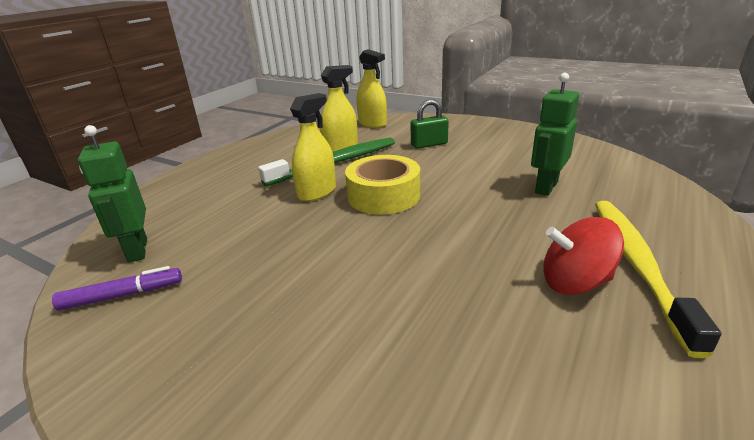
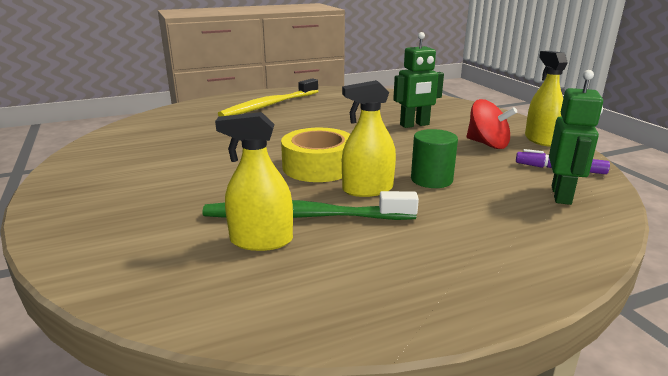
camera: 145 degrees left, 5 degrees down
yellow spray bottle [357,49,387,128] -> yellow spray bottle moved to [525,51,568,146]
green padlock [411,99,449,149] -> none
green robot [531,73,579,196] -> green robot moved to [393,32,444,128]
red spinning top [543,217,624,295] -> red spinning top moved to [467,99,517,149]
none -> green cylinder [411,129,458,188]

